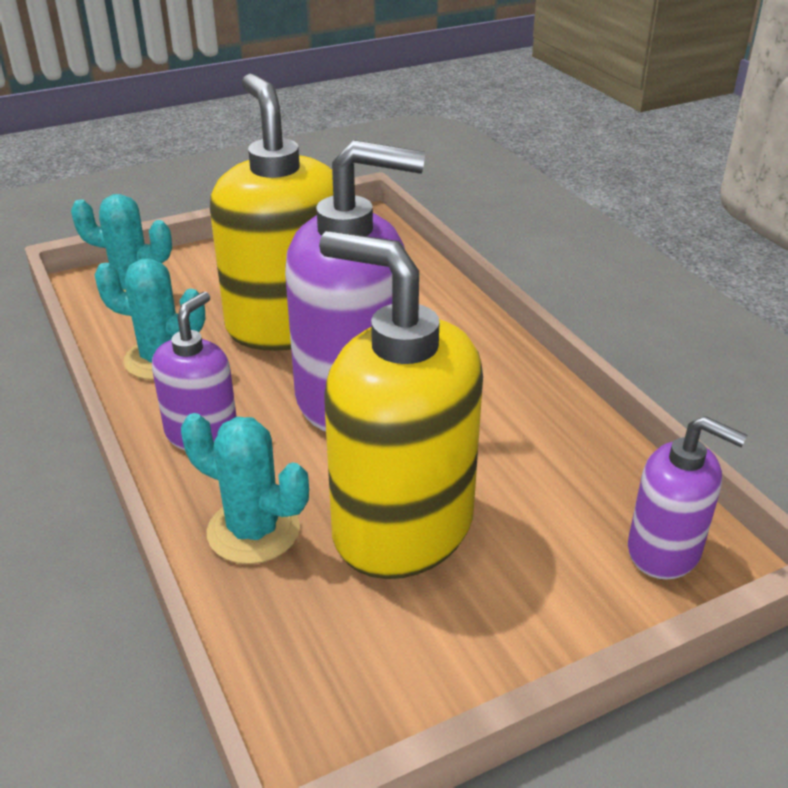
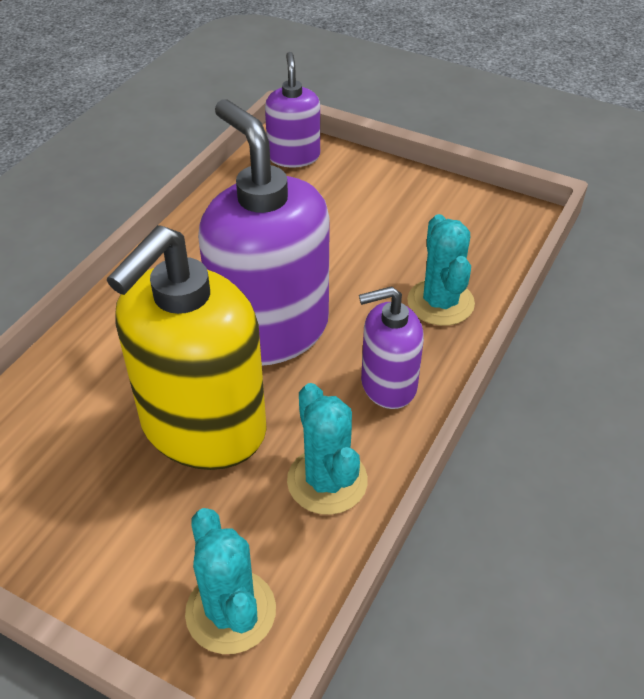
camera: 125 degrees left, 10 degrees up
yellow soap dispenser [319,231,483,579] -> none

